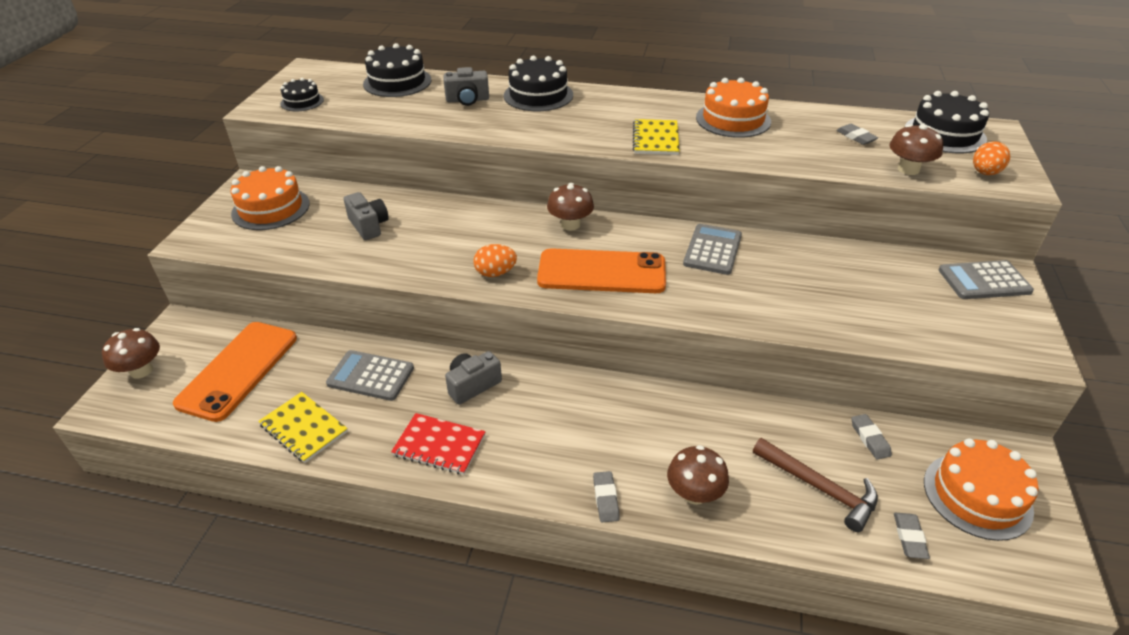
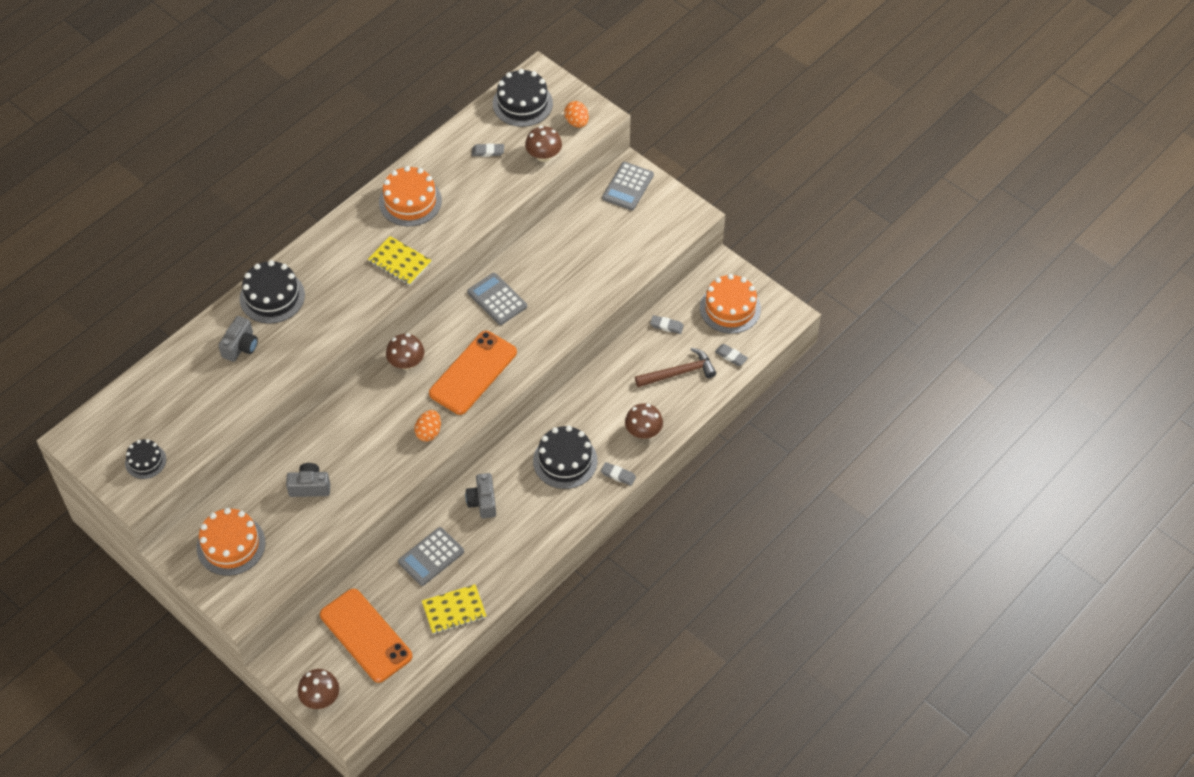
camera: 60 degrees left, 15 degrees up
black cake [363,43,432,97] -> black cake moved to [533,426,597,489]
red notebook [391,413,486,475] -> none

